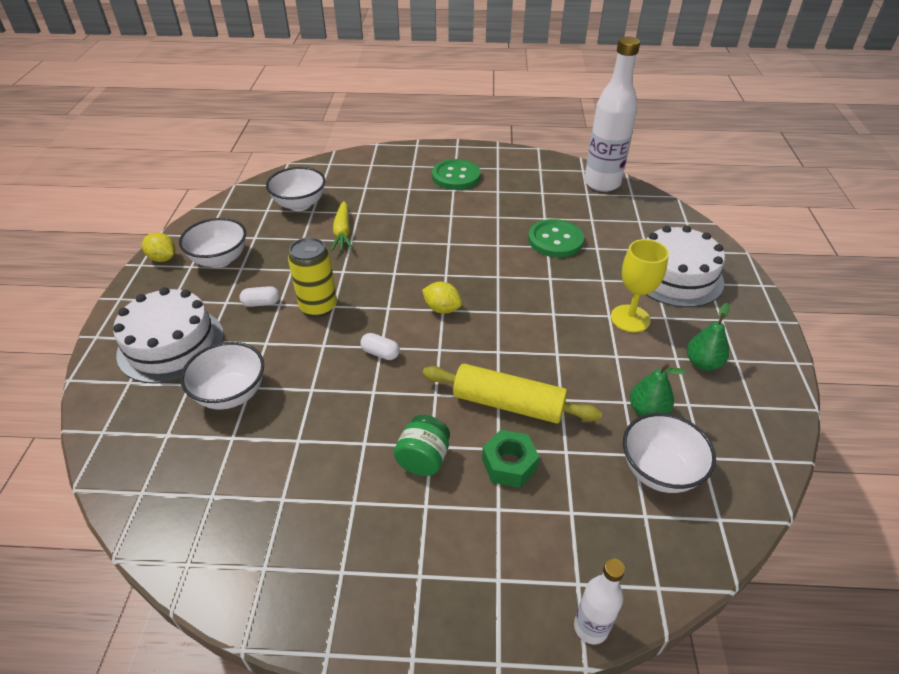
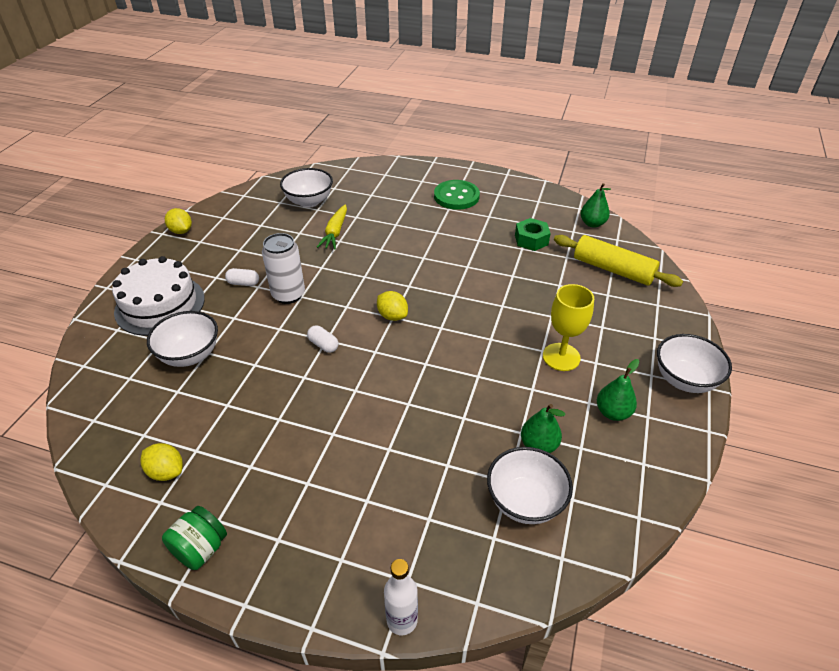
camera: 15 degrees right, 0 degrees up
white bowl [179,218,246,268] -> white bowl moved to [657,334,732,393]
yellow can [288,237,337,317] -> white can [262,233,305,304]
green jar [394,415,450,476] -> green jar moved to [162,506,227,570]
yellow rolling pin [423,364,602,424] -> yellow rolling pin moved to [554,235,683,287]
green nut [482,430,539,488] -> green nut moved to [515,218,551,251]
green button [528,219,584,257] -> none
white bottle [584,36,640,192] -> green pear [580,183,611,228]
white cake [646,225,725,307] -> none
none -> yellow lemon [140,443,183,481]

